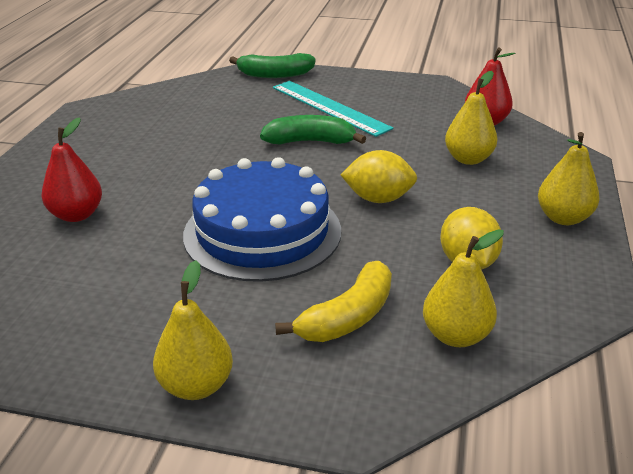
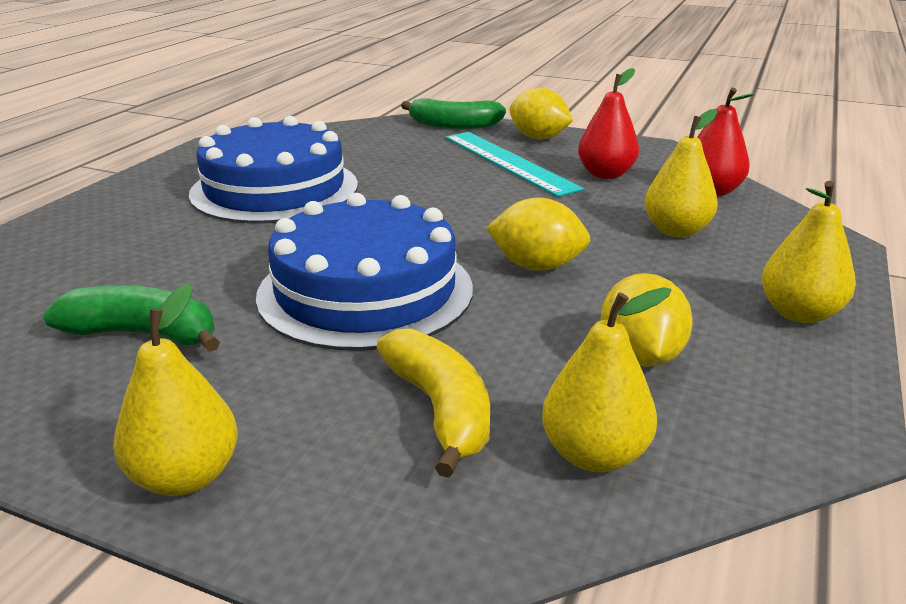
camera: 10 degrees right, 5 degrees down
red pear [41,117,102,222] -> red pear moved to [578,68,639,179]
green banana [260,115,366,144] -> green banana moved to [43,285,220,352]
yellow banana [275,261,392,342] -> yellow banana turned 75 degrees counterclockwise [376,329,490,478]
none -> blue cake [189,116,358,224]
none -> yellow lemon [509,88,573,139]

